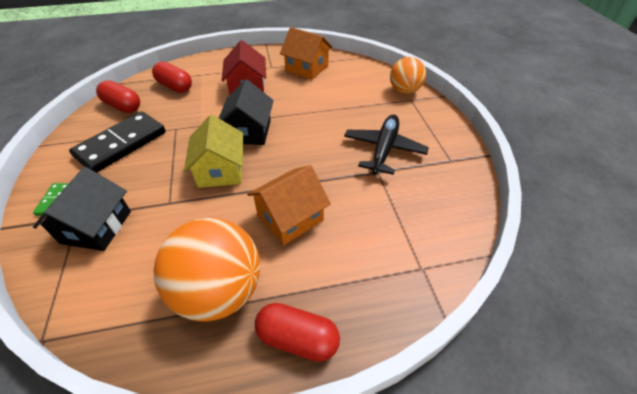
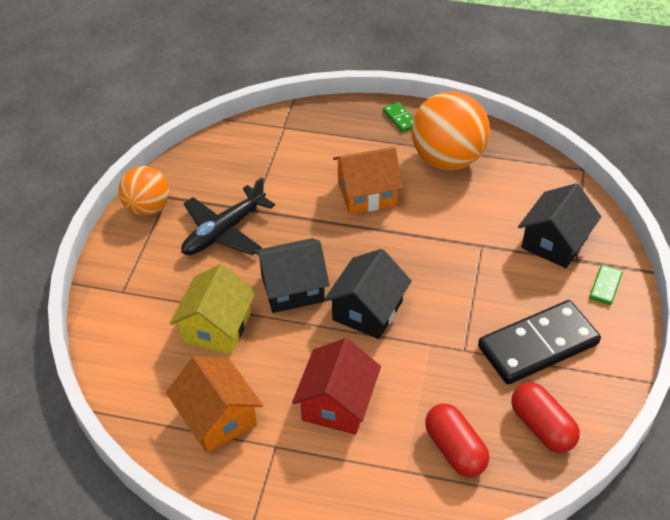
camera: 155 degrees left, 0 degrees up
yellow house [184,115,243,188] -> yellow house moved to [170,264,256,355]
red capsule [255,303,340,362] -> green domino [383,102,413,132]
orange ball [390,57,426,94] -> orange ball moved to [118,166,169,216]
none -> black house [254,238,329,313]

